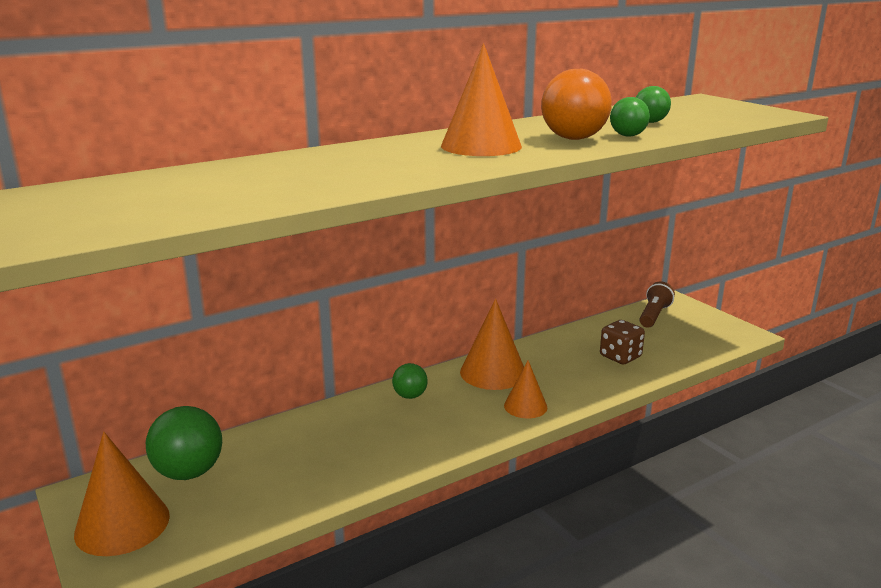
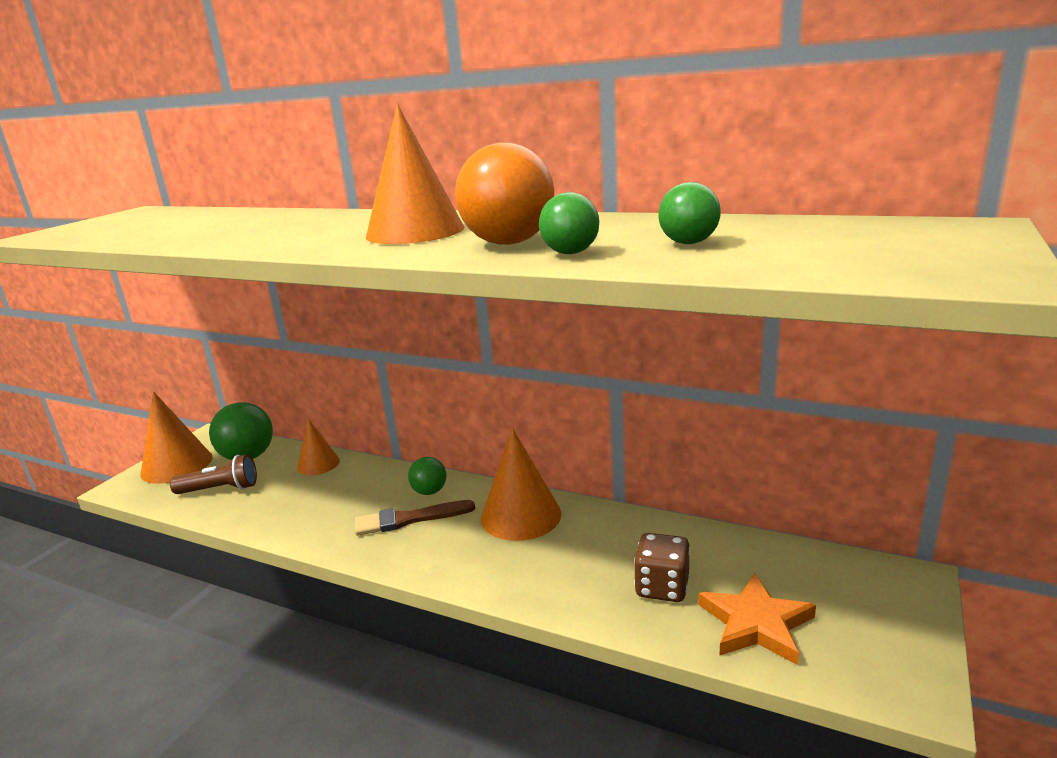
camera: 60 degrees right, 0 degrees up
orange cone [504,360,547,418] -> orange cone moved to [297,419,340,475]
brown flashlight [639,281,675,328] -> brown flashlight moved to [170,454,257,494]
none -> brown brush [355,500,475,536]
none -> orange star [698,573,816,665]

